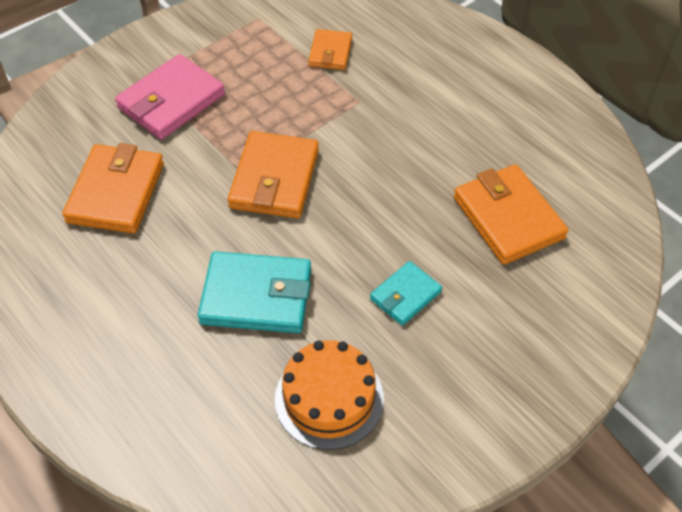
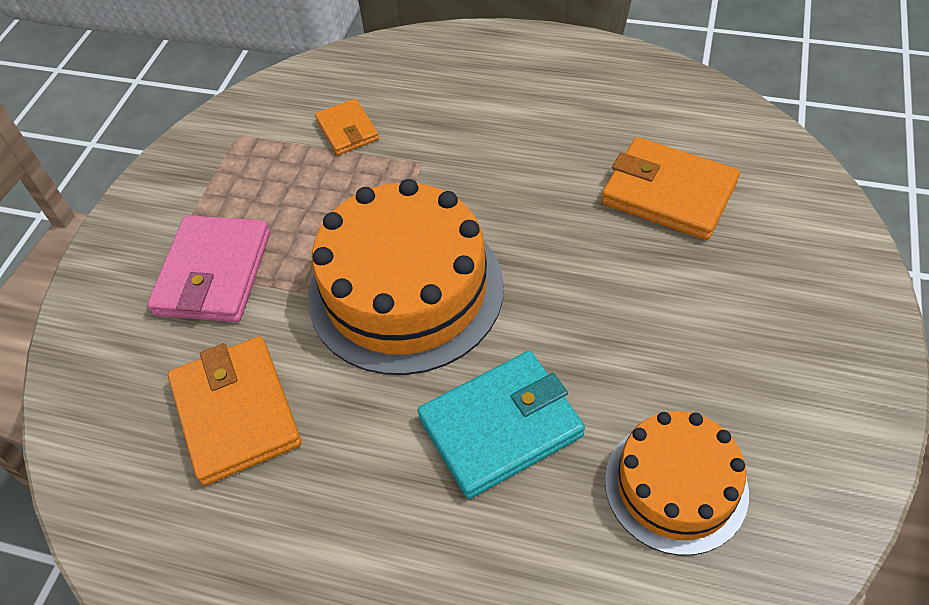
camera: 30 degrees left, 0 degrees up
orange wallet [228,131,319,218] -> orange cake [308,179,504,375]
turquoise wallet [370,261,442,326] -> none

